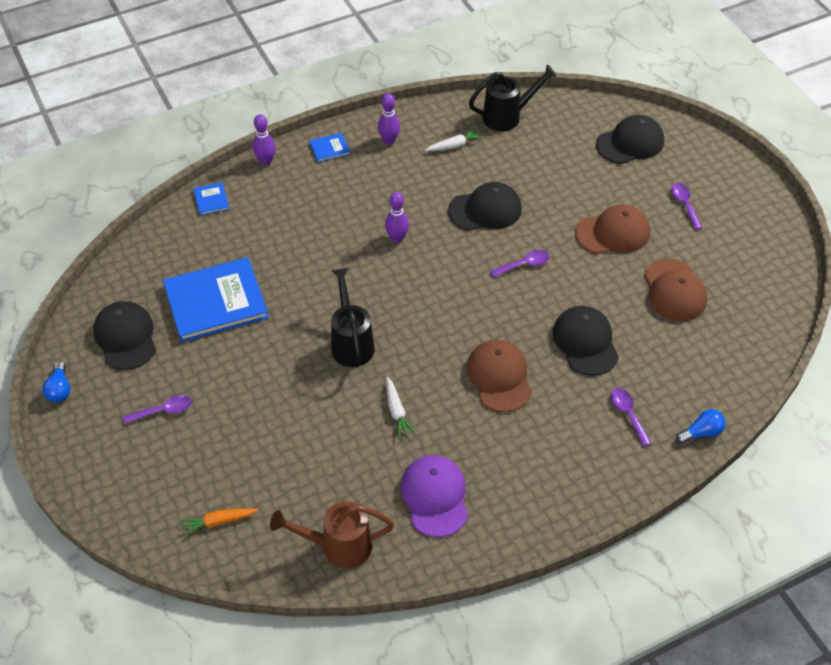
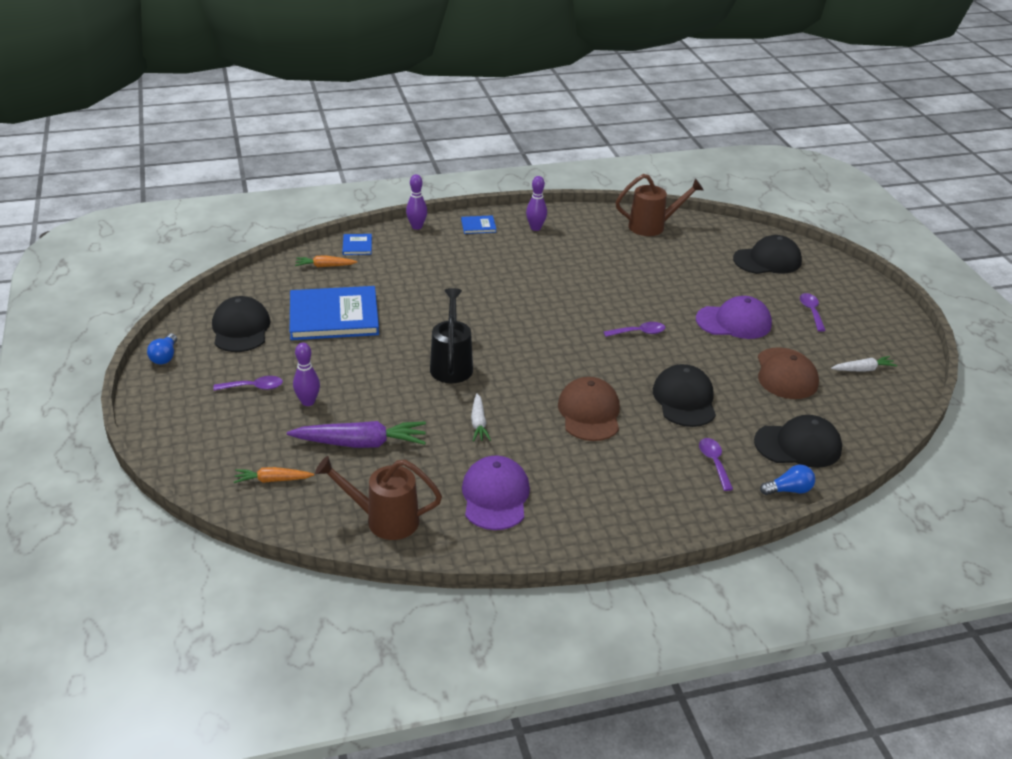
camera: 10 degrees right, 15 degrees down
purple bowling pin [385,192,409,243] -> purple bowling pin moved to [293,343,320,406]
white carrot [425,129,483,151] -> white carrot moved to [831,356,897,372]
black cap [448,182,522,230] -> black cap moved to [754,415,842,468]
black watering can [469,64,557,131] -> brown watering can [616,174,704,236]
brown cap [575,204,650,254] -> purple cap [696,296,772,339]
none -> purple carrot [287,421,426,448]
none -> orange carrot [295,256,357,267]

